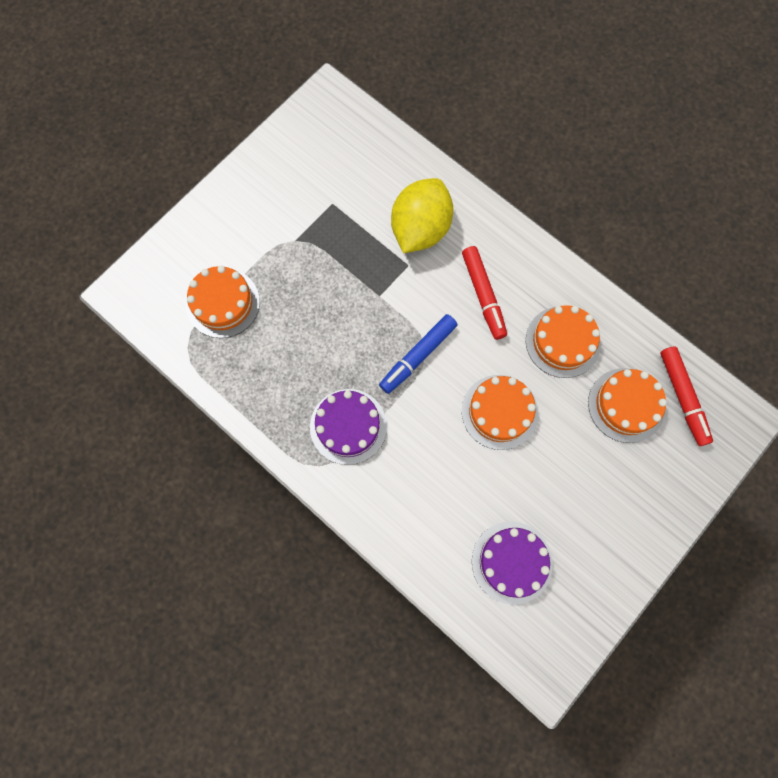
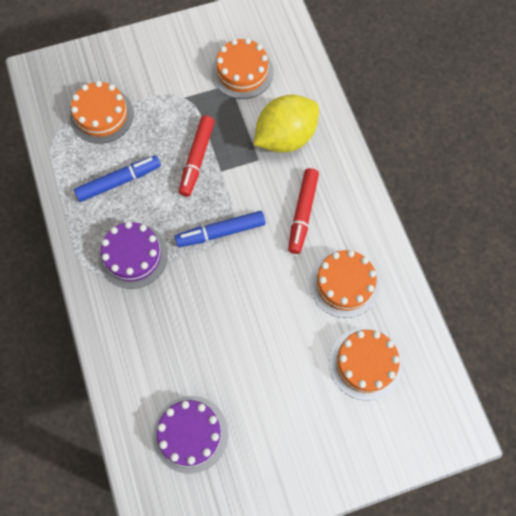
camera: 30 degrees right, 5 degrees down
orange cake [462,375,539,450] -> orange cake moved to [212,38,274,99]
red marker [660,346,713,446] -> red marker moved to [179,115,215,197]
none -> blue marker [74,155,161,202]

